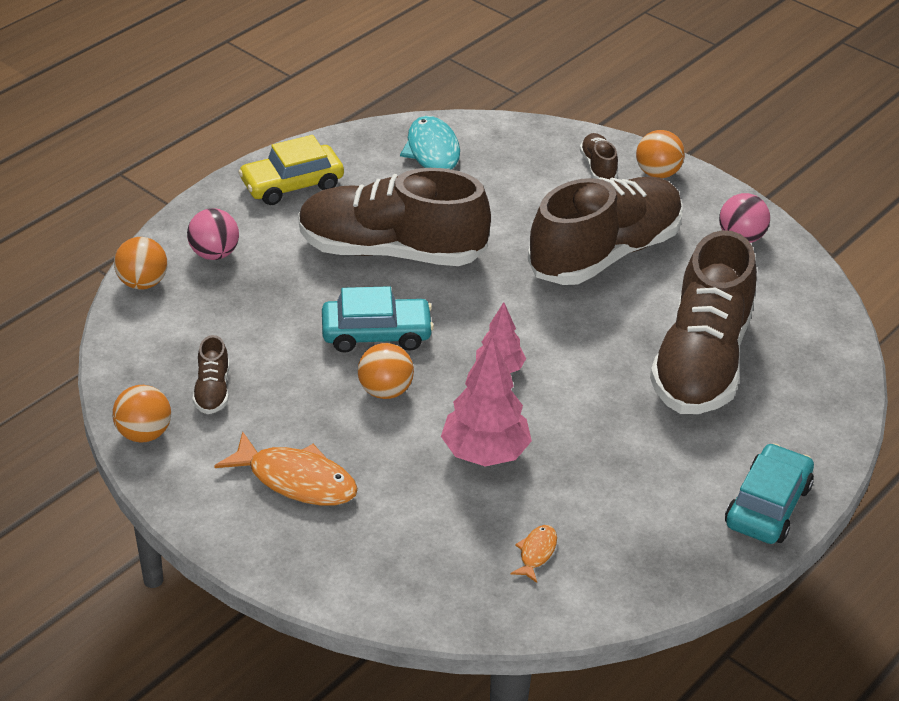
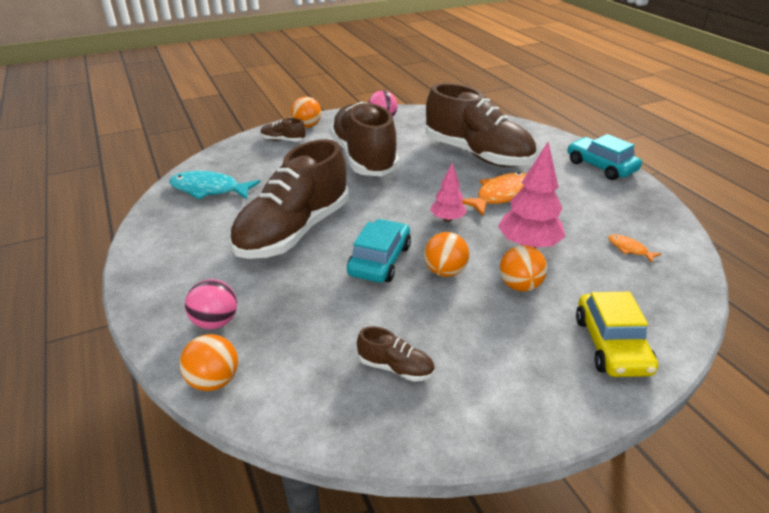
camera: 65 degrees left, 5 degrees down
orange ball [112,385,171,443] -> orange ball moved to [500,245,547,292]
orange fish [214,431,358,506] -> orange fish moved to [462,172,526,216]
yellow car [238,135,344,205] -> yellow car moved to [576,292,658,377]

